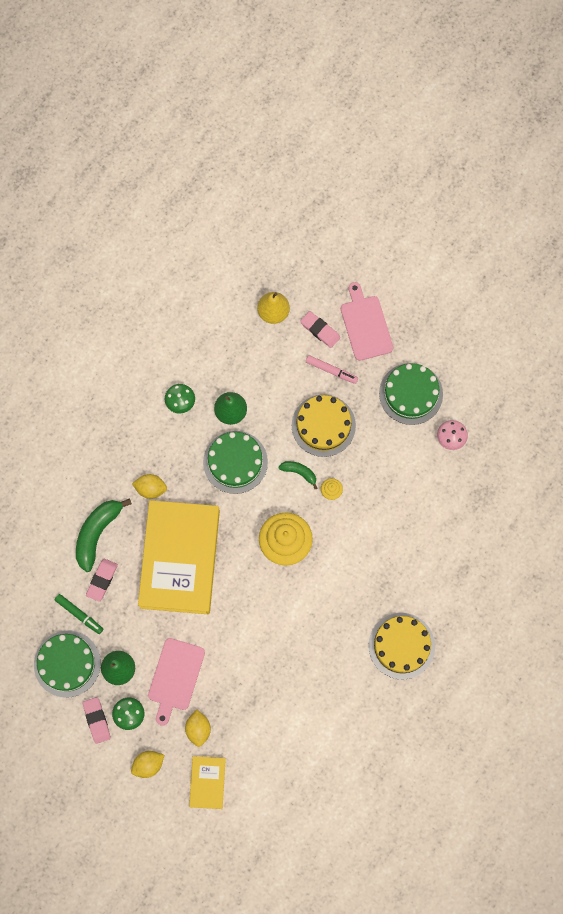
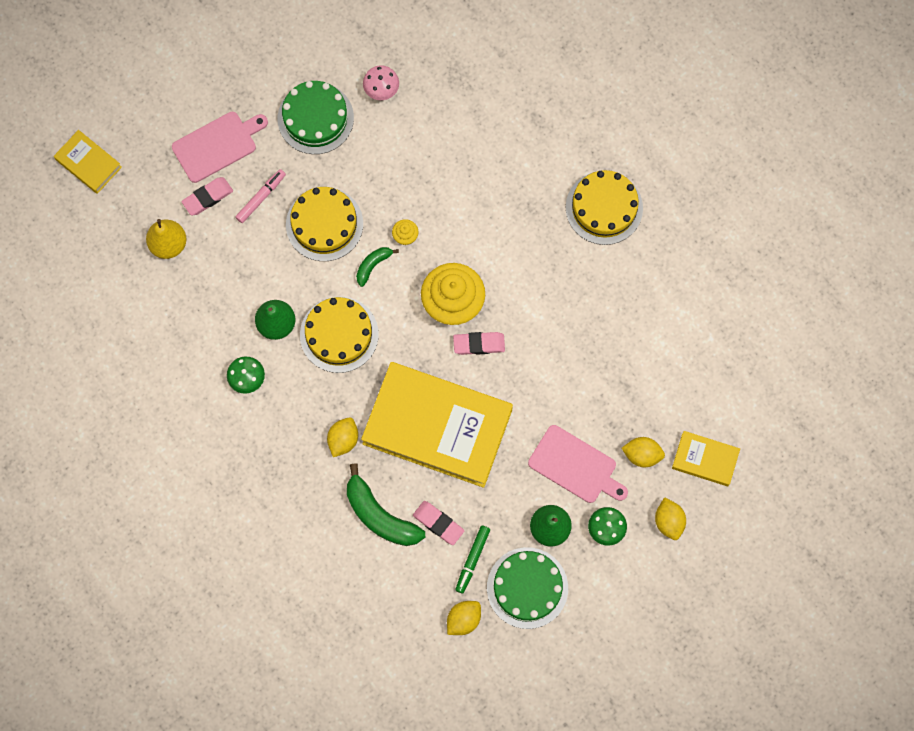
camera: 75 degrees left, 0 degrees up
green marker [55,594,103,634] -> green marker turned 150 degrees clockwise [455,526,490,594]
pink eraser [83,697,111,744] -> pink eraser moved to [453,332,505,355]
green cake [203,431,268,494] -> yellow cake [300,297,379,373]
pink cutting board [341,282,393,361] -> pink cutting board turned 150 degrees clockwise [172,112,268,183]
none -> yellow book [54,130,122,194]
none -> yellow lemon [447,601,481,635]

